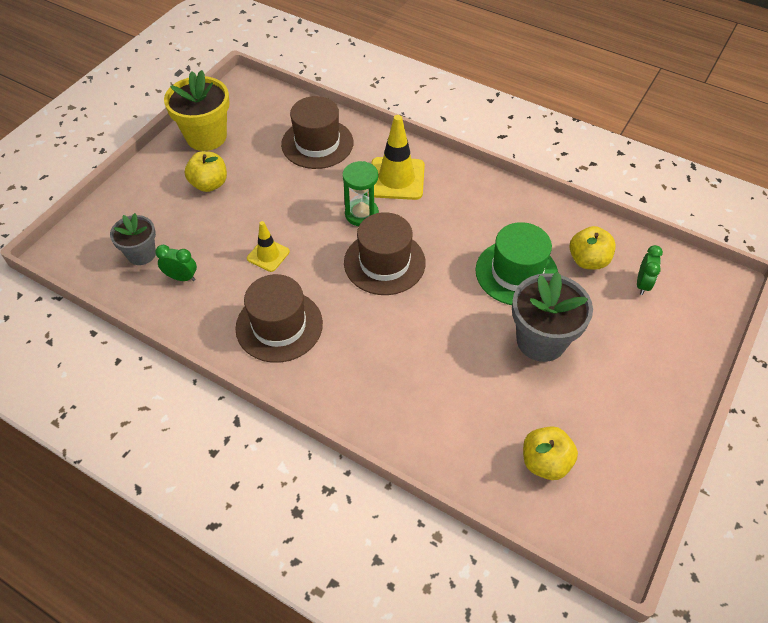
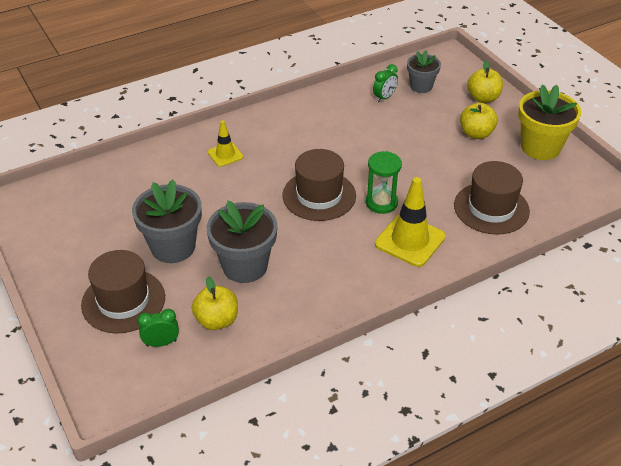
camera: 120 degrees right, 10 degrees down
brown hat [235,274,323,363] -> brown hat moved to [81,250,165,333]
yellow traffic cone [247,221,290,272] -> yellow traffic cone moved to [208,120,243,167]
green hat [475,222,558,305] -> grey flower pot [207,200,277,283]
yellow apple [523,426,578,480] -> yellow apple moved to [467,61,503,103]
green clock [637,245,663,295] -> green clock turned 120 degrees clockwise [137,309,179,347]

